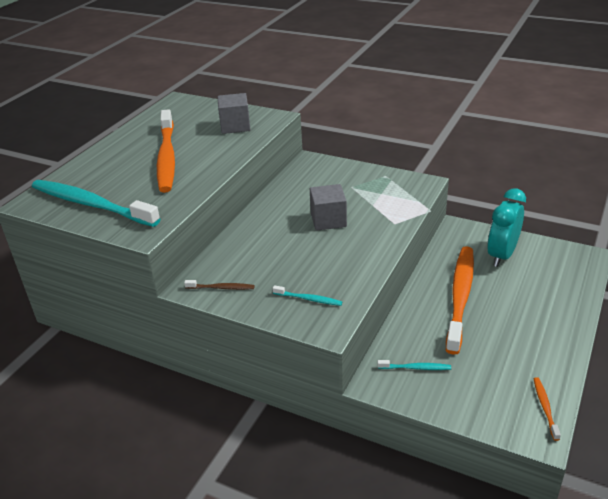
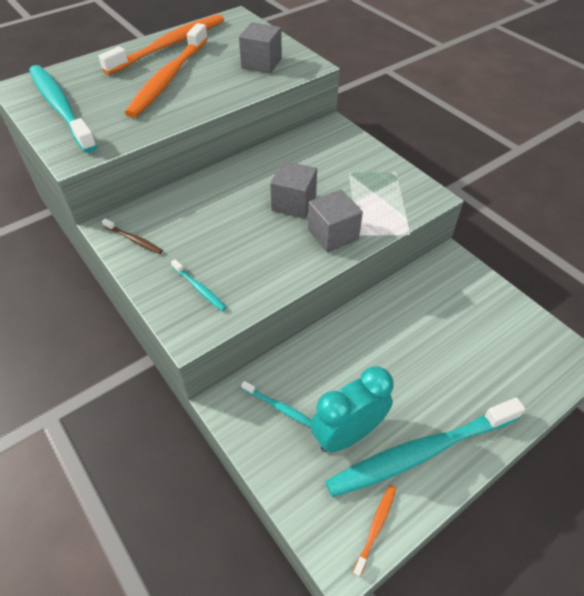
camera: 25 degrees right, 15 degrees up
orange toothbrush [446,246,474,355] -> orange toothbrush moved to [98,14,224,75]
turquoise clock [487,188,526,267] -> turquoise clock moved to [310,366,393,452]
none -> grey cube [308,189,363,253]
none -> turquoise toothbrush [325,397,525,497]

